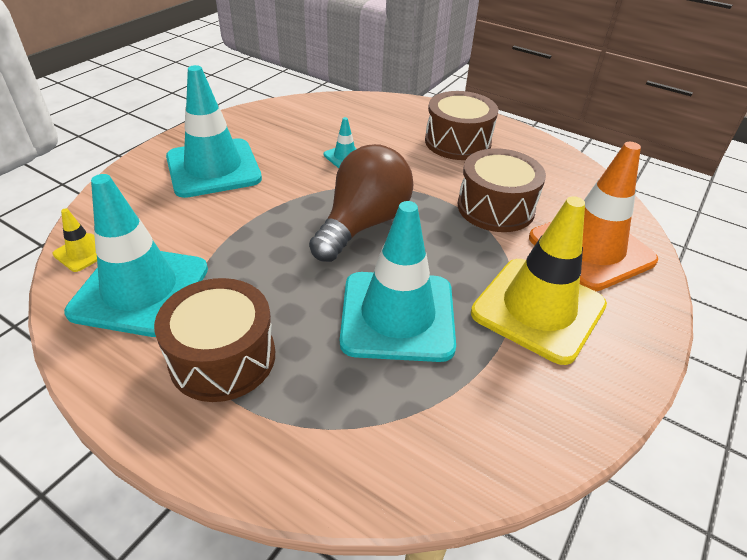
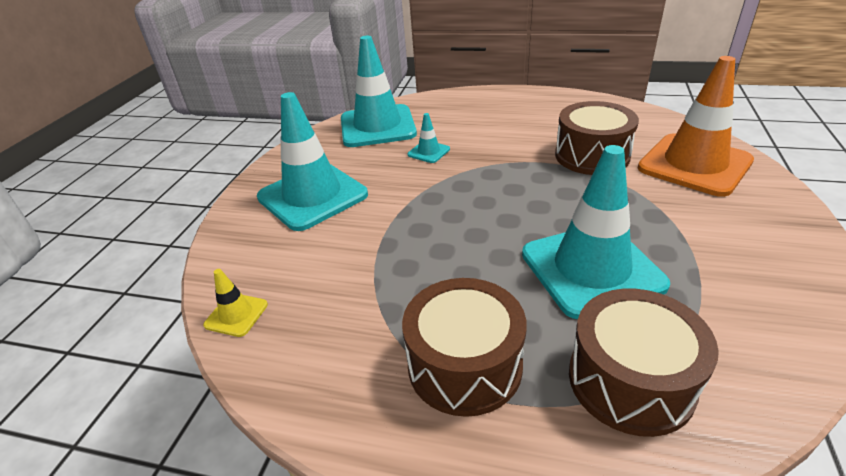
camera: 15 degrees left, 5 degrees down
turquoise traffic cone [64,174,208,337] -> turquoise traffic cone moved to [341,36,417,147]
brown light bulb [309,144,413,262] -> none
brown drum [425,91,498,160] -> brown drum moved to [569,289,719,437]
yellow traffic cone [471,196,607,365] -> none

